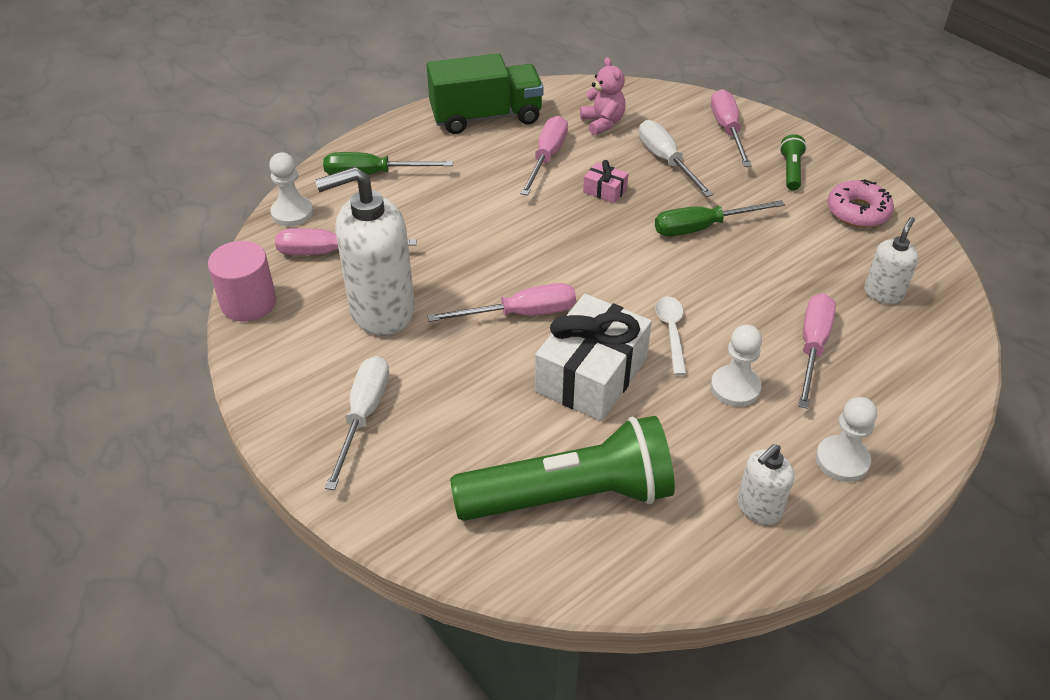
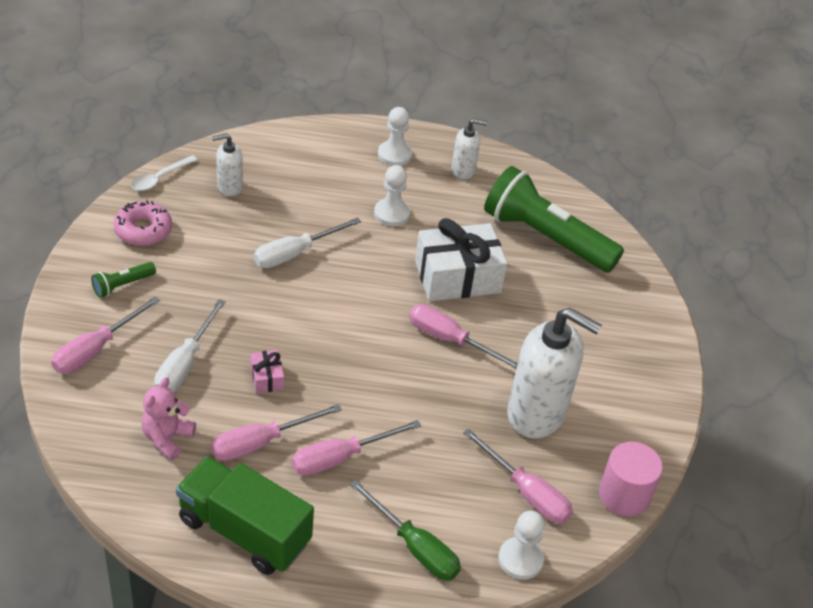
camera: 140 degrees left, 0 degrees up
white screwdriver [325,356,389,490] -> white screwdriver moved to [254,218,361,268]
green screwdriver [655,200,785,236] -> none
white spoon [655,296,687,376] -> white spoon moved to [131,155,198,191]
pink screwdriver [798,293,836,409] -> pink screwdriver moved to [292,420,421,476]

